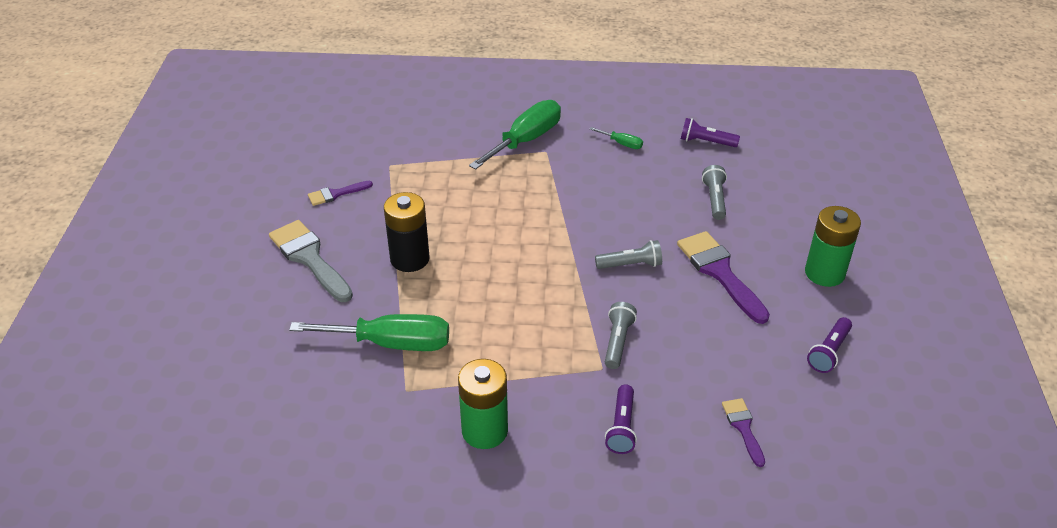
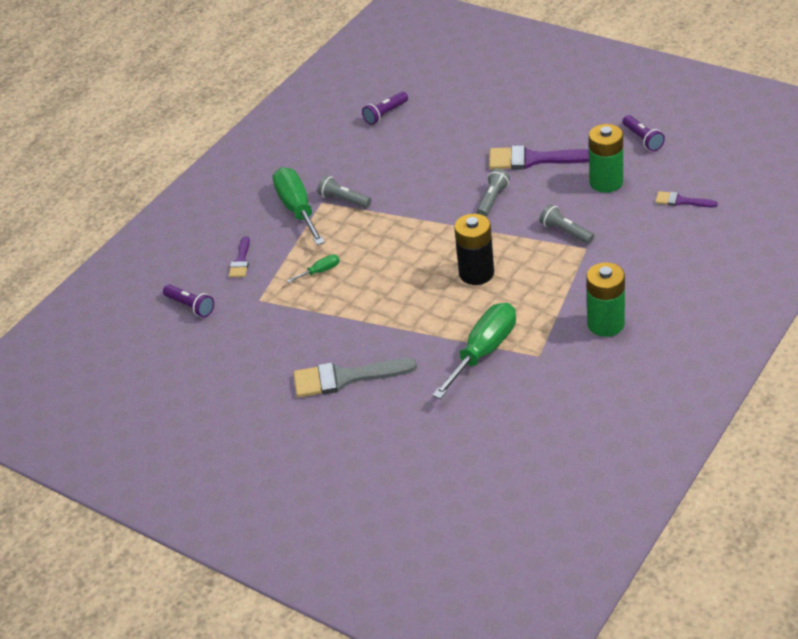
camera: 55 degrees left, 0 degrees up
purple brush [308,181,373,206] -> purple brush moved to [229,236,250,277]
black battery [384,192,430,272] -> black battery moved to [454,214,494,285]
green screwdriver [590,127,643,149] -> green screwdriver moved to [287,254,340,283]
purple flashlight [605,384,637,454] -> purple flashlight moved to [163,284,214,317]
grey flashlight [702,165,727,220] -> grey flashlight moved to [318,175,371,208]
green battery [805,206,861,287] -> green battery moved to [589,124,623,193]

